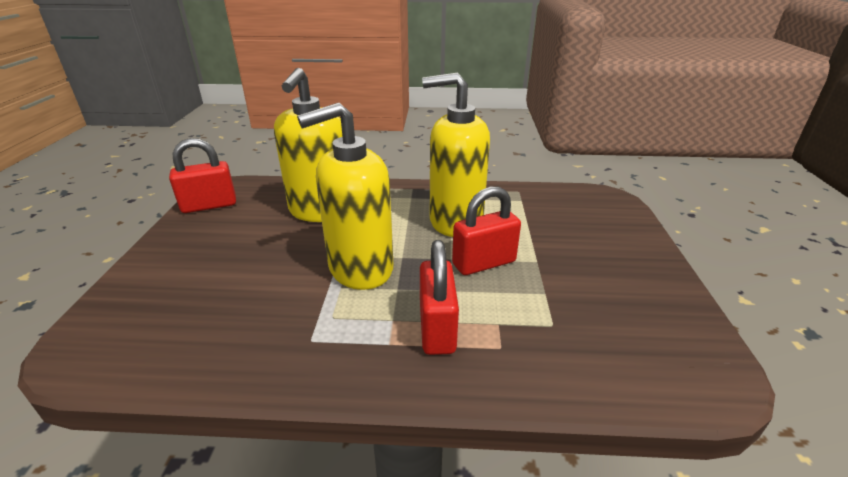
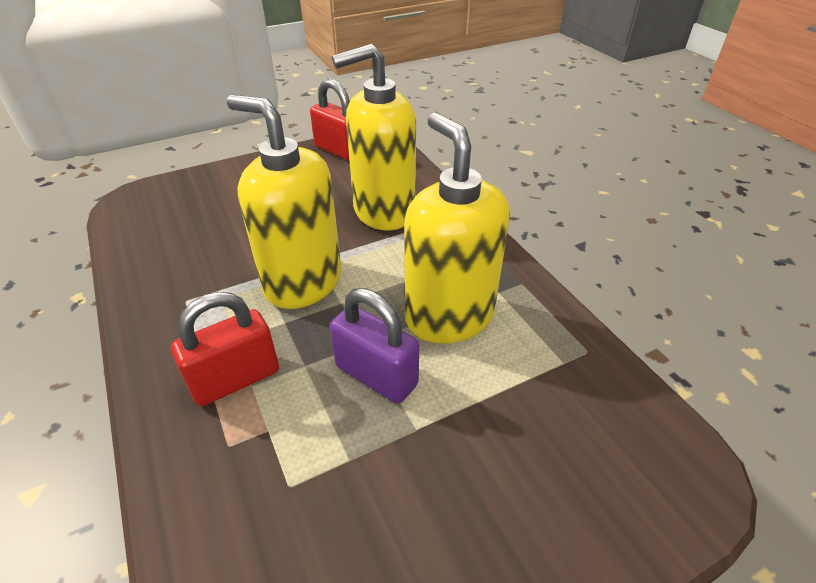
camera: 60 degrees right, 10 degrees up
red padlock [452,186,521,275] -> purple padlock [330,288,419,404]

